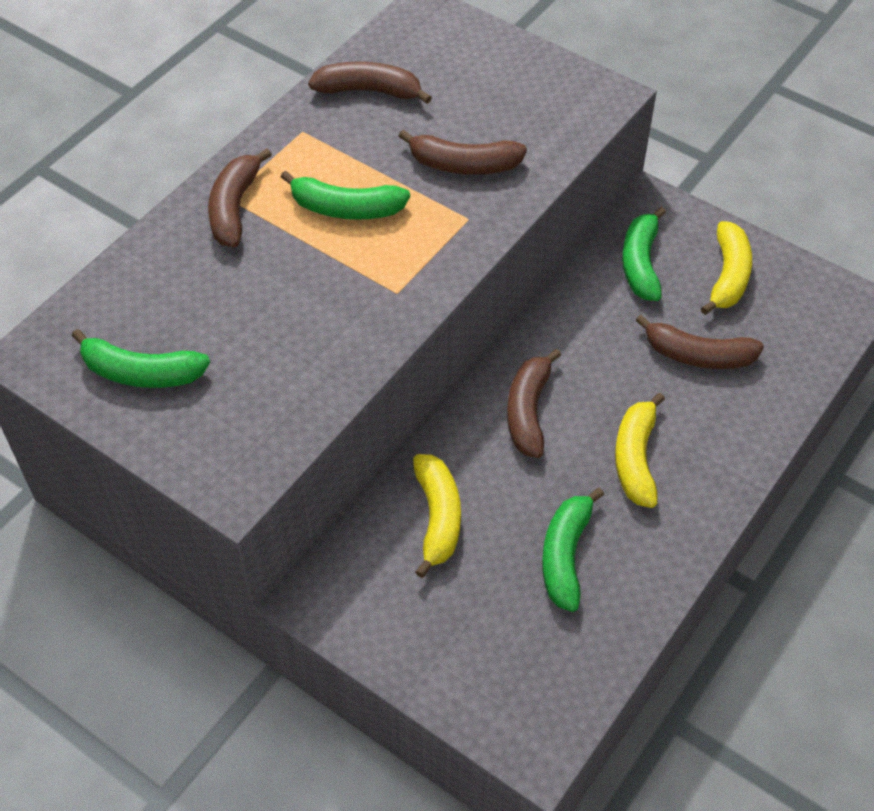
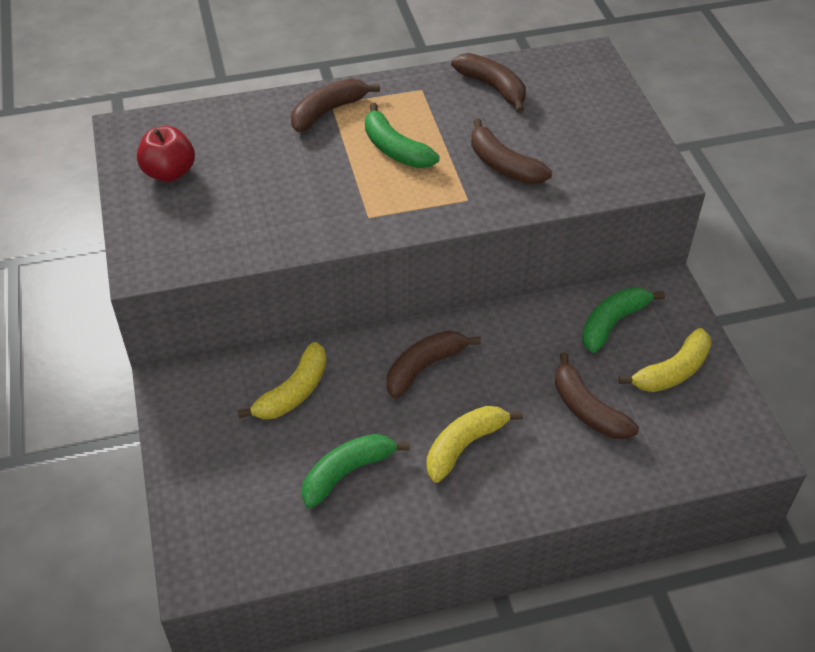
camera: 40 degrees right, 5 degrees down
green banana [72,329,210,388] -> red apple [137,126,195,182]

